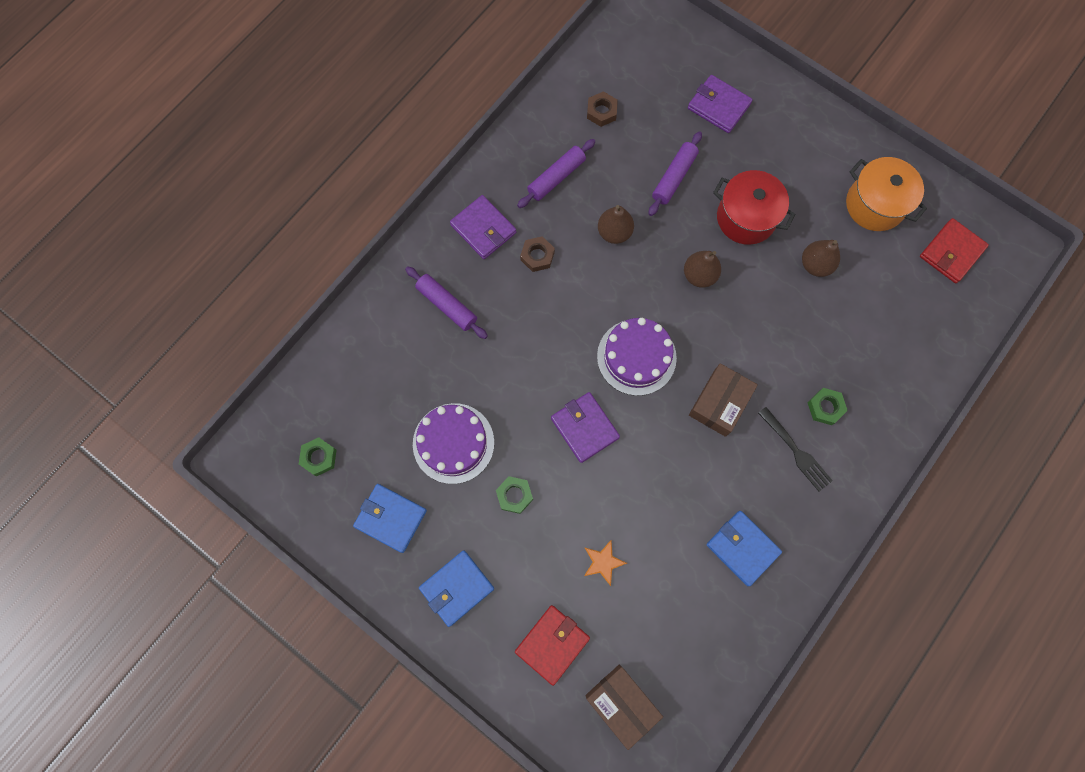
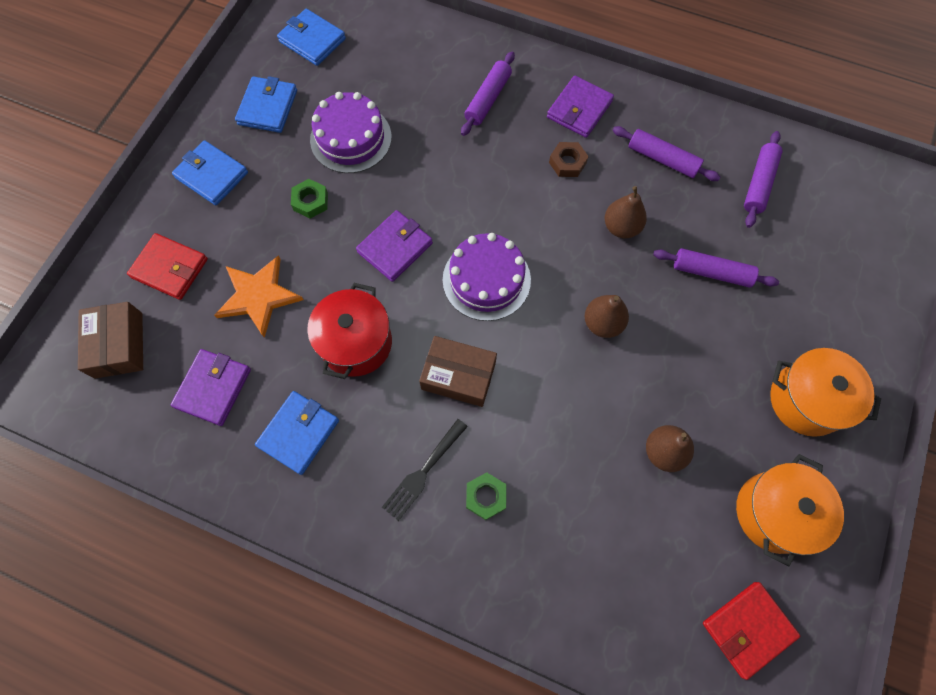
camera: 75 degrees right, 5 degrees down
green nut [299,437,336,476] -> blue wallet [277,9,346,66]
orange star [584,540,627,586] -> orange star [214,255,303,338], size x1.81
brown box [585,665,663,750] -> brown box turned 45 degrees counterclockwise [78,302,143,379]
brown nut [587,91,618,127] -> purple rolling pin [744,131,783,228]
purple wallet [688,75,752,133] -> purple wallet moved to [171,349,251,426]
red pot [713,170,796,245] -> red pot moved to [307,283,392,379]
red wallet [920,218,989,283] -> red wallet turned 60 degrees counterclockwise [703,582,800,680]
none -> orange pot [770,348,881,437]

